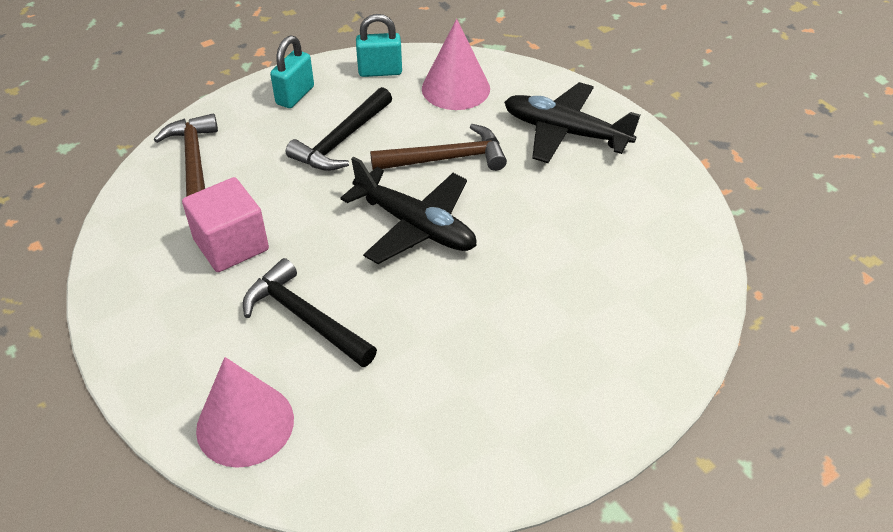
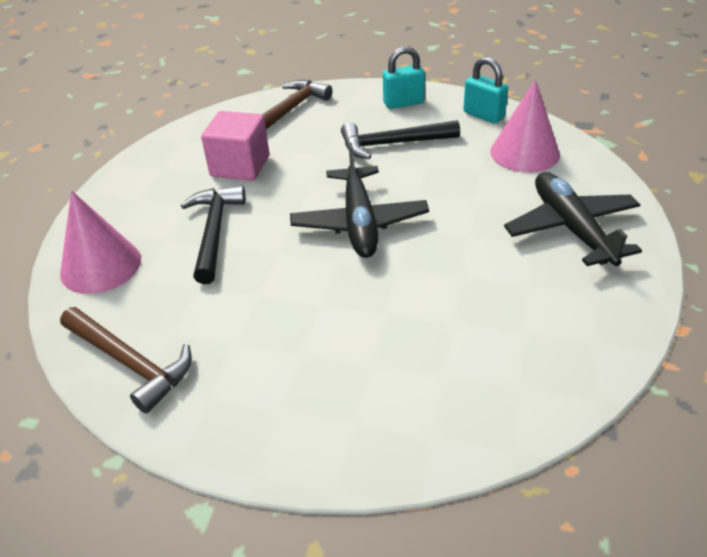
camera: 50 degrees right, 5 degrees down
brown hammer [370,124,507,171] -> brown hammer moved to [60,307,192,414]

